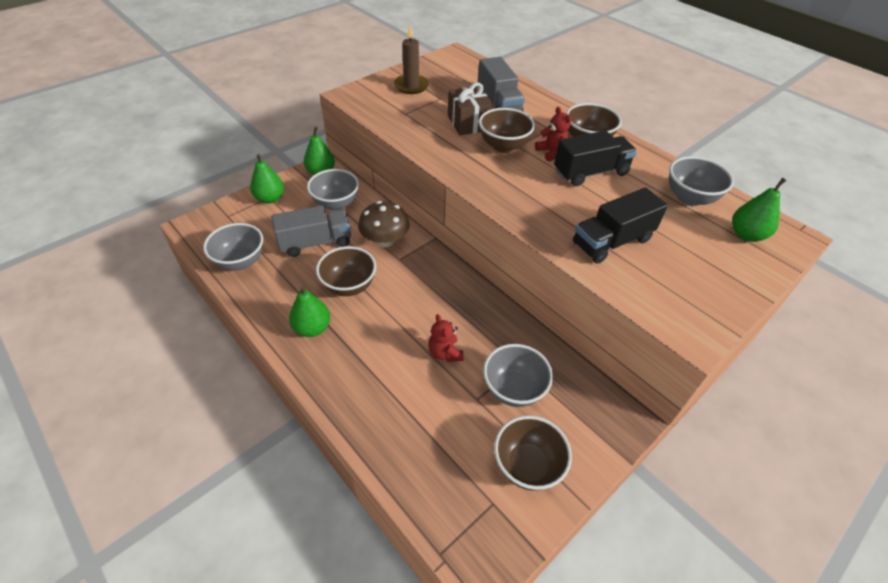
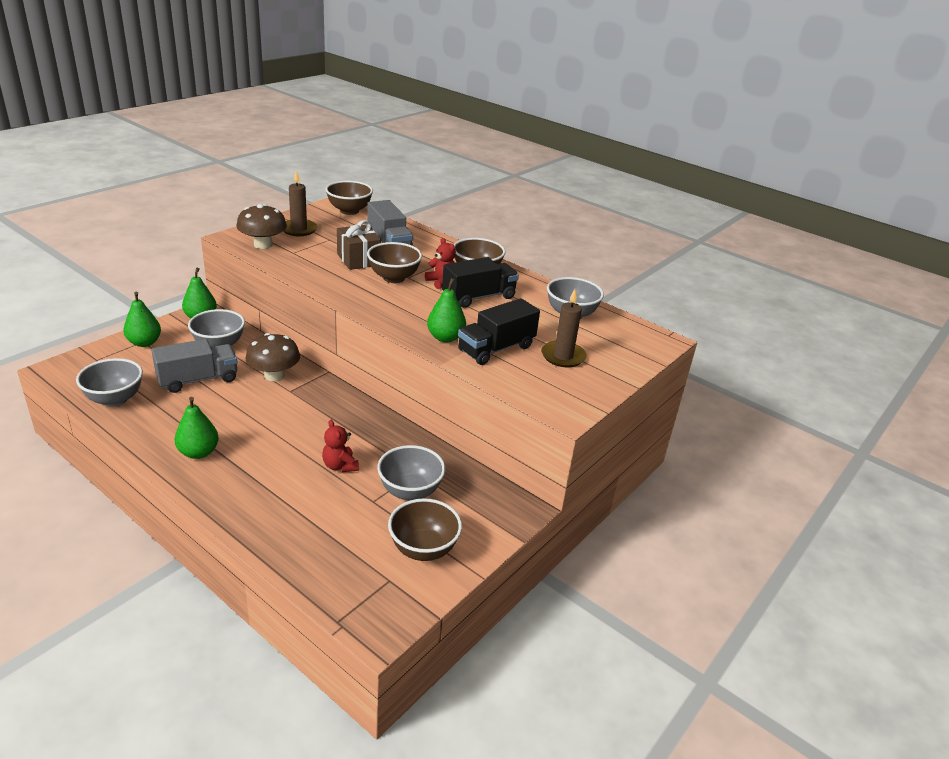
camera: 10 degrees left, 15 degrees down
brown bowl [316,246,376,296] -> brown bowl moved to [326,181,373,215]
green pear [732,178,787,242] -> green pear moved to [427,278,466,342]
none -> brown mushroom [236,204,287,249]
none -> brown candle [541,289,587,367]

